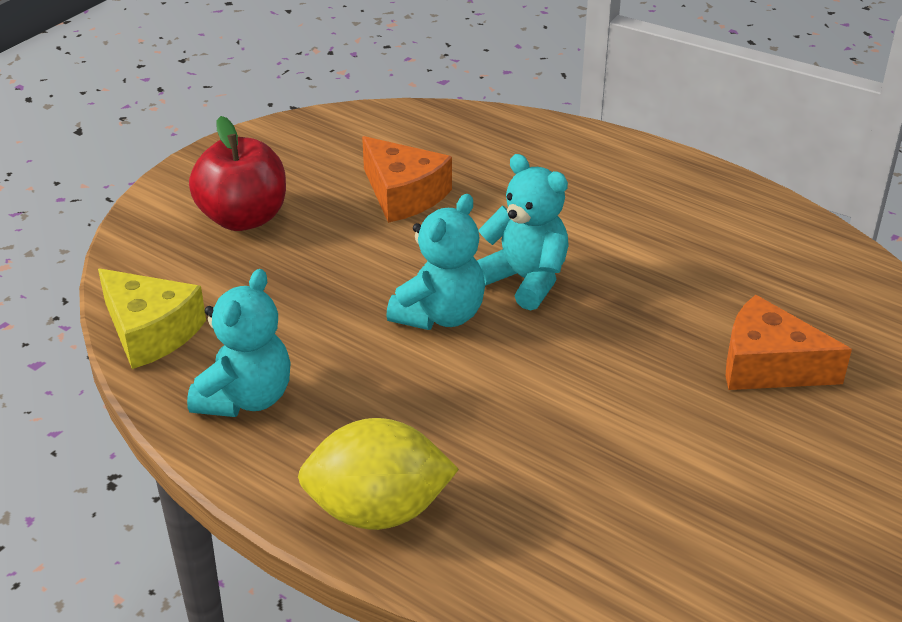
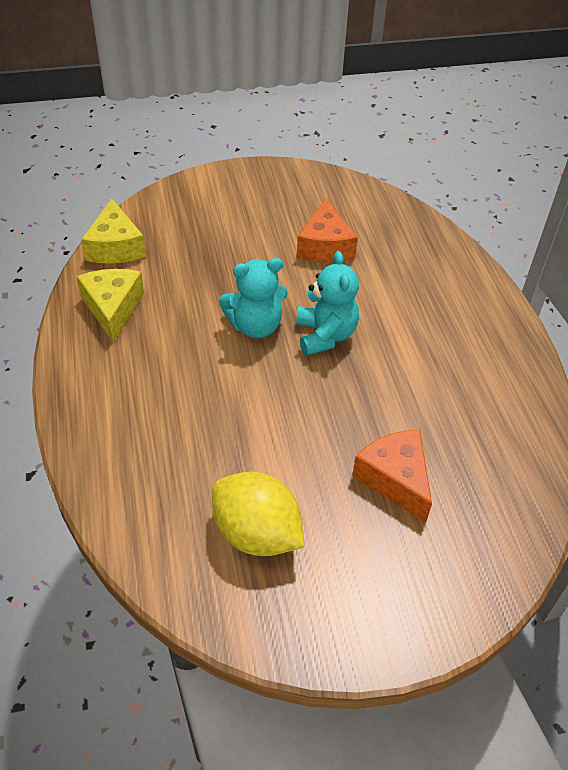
camera: 40 degrees right, 10 degrees up
turquoise teddy bear [187,269,291,417] -> yellow cheese [77,269,144,342]
red apple [189,116,286,231] -> none
yellow lemon [298,418,459,530] -> yellow lemon moved to [212,472,304,556]

